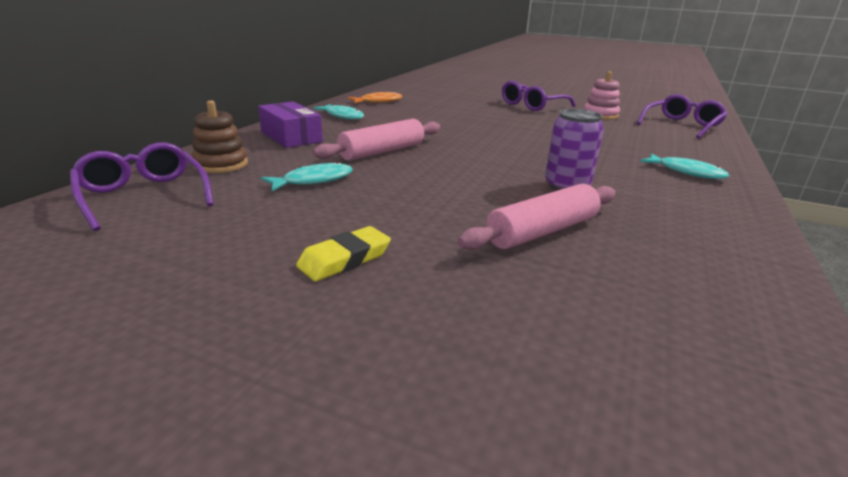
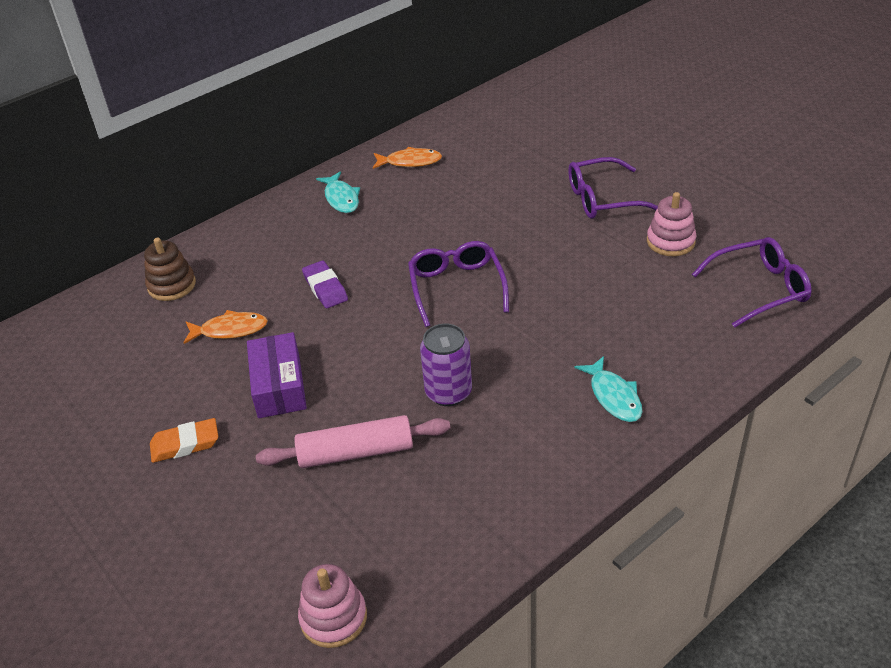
camera: 30 degrees right, 15 degrees up
purple glasses [70,143,214,231] -> purple glasses moved to [408,241,509,327]
purple box [258,102,323,148] -> purple box moved to [247,332,307,418]
turquoise fish [261,162,353,191] -> orange fish [183,310,268,344]
yellow eraser [296,226,391,282] -> orange eraser [150,418,218,463]
pink rolling pin [313,119,440,161] -> purple eraser [302,260,348,308]
none -> pink stacking toy [298,564,367,648]

